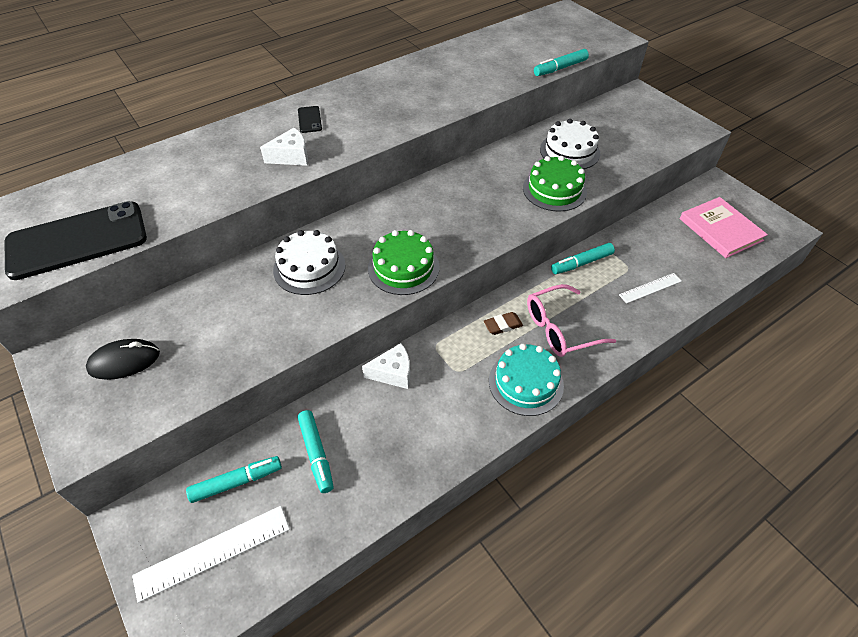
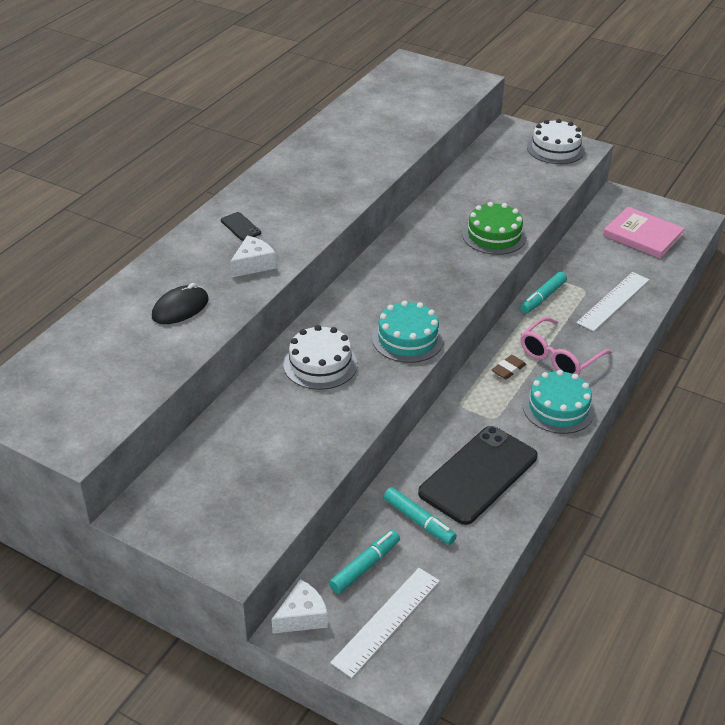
camera: 25 degrees left, 10 degrees down
black phone [4,201,147,280] -> black phone moved to [418,426,537,525]
black mouse [86,339,160,380] -> black mouse moved to [152,283,209,324]
white cheese [362,343,410,389] -> white cheese moved to [272,579,328,633]
green cake [368,230,440,295] -> turquoise cake [372,300,444,363]
turquoise marker [534,49,589,76] -> none
white cake [540,119,600,169] -> white cake moved to [527,119,585,164]
white ruler [619,273,682,304] -> white ruler [576,272,649,331], size x1.61

